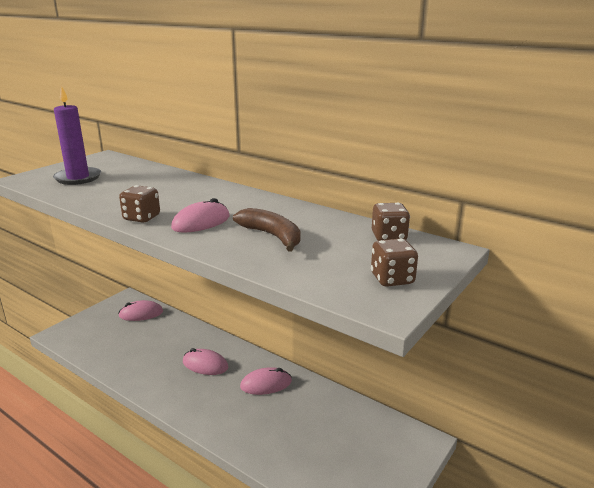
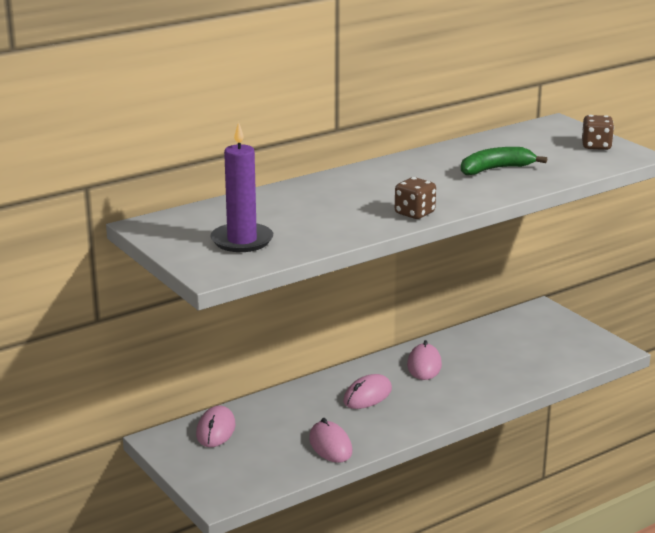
camera: 70 degrees left, 0 degrees up
pink mouse [171,198,230,233] -> pink mouse moved to [309,418,352,463]
brown banana [233,208,300,252] -> green banana [461,147,547,175]
brown dice [372,202,410,241] -> none

